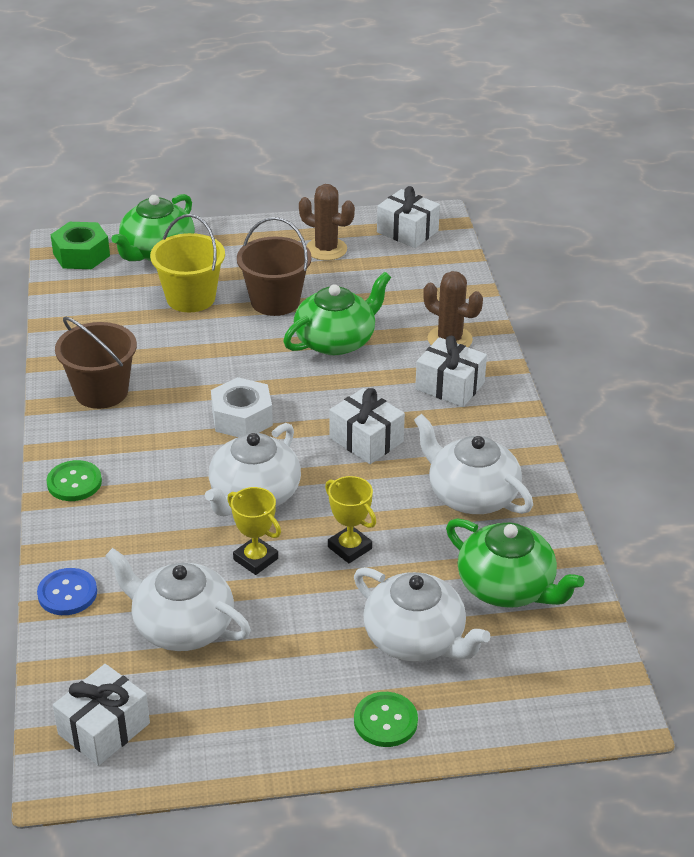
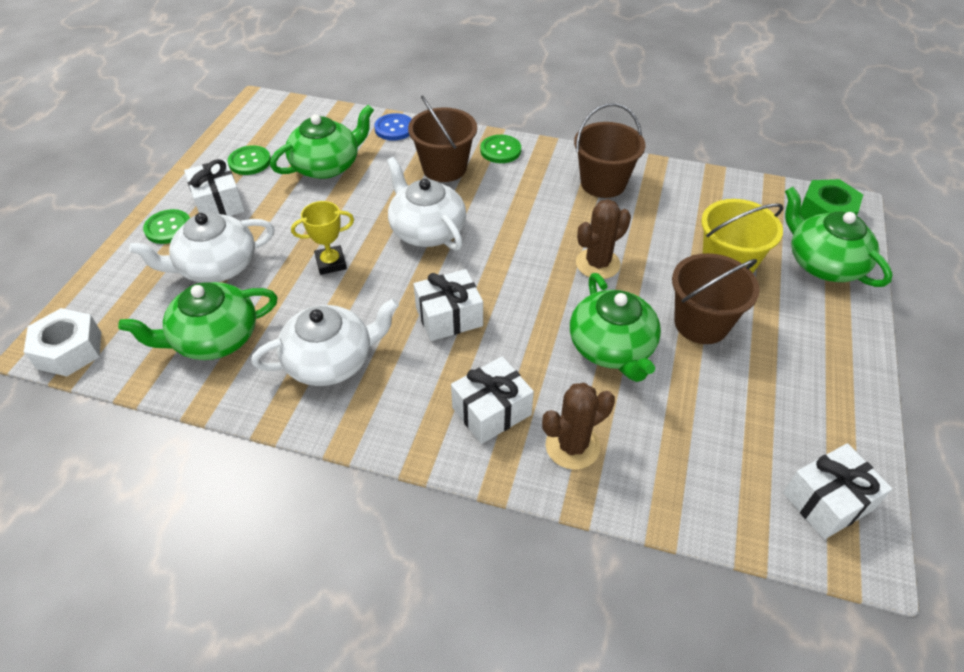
camera: 115 degrees right, 10 degrees up
white gift [53,664,150,766] -> white gift moved to [184,159,245,216]
white teapot [105,548,251,651] -> green teapot [270,105,374,179]
white nut [211,377,273,437] -> white nut moved to [24,308,101,376]
yellow trophy [227,487,281,575] -> none
brown cactus [299,184,355,261] -> brown cactus moved to [576,199,631,279]
none -> green button [228,145,271,175]
none -> brown bucket [408,95,477,182]

